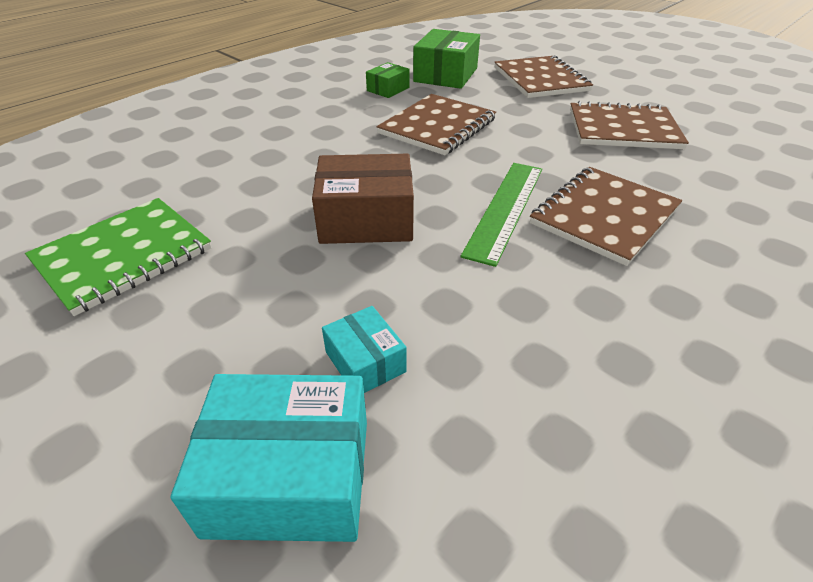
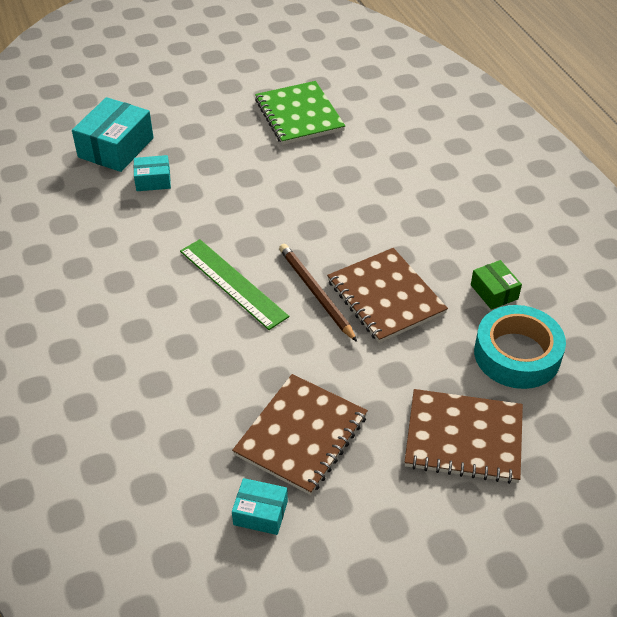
camera: 115 degrees right, 5 degrees up
brown box [312,154,414,244] -> none
green box [413,29,480,89] -> turquoise tape [474,305,566,389]
brown notebook [530,167,682,266] -> none
none -> turquoise box [232,478,288,535]
none -> brown pencil [279,244,357,342]

